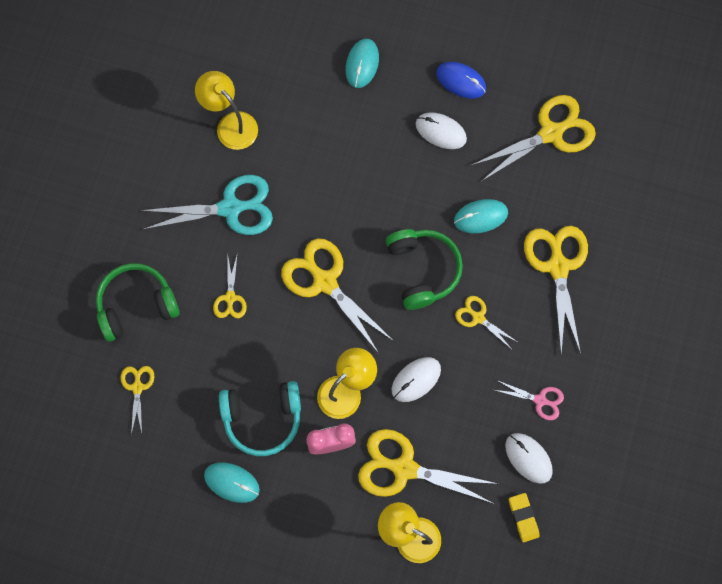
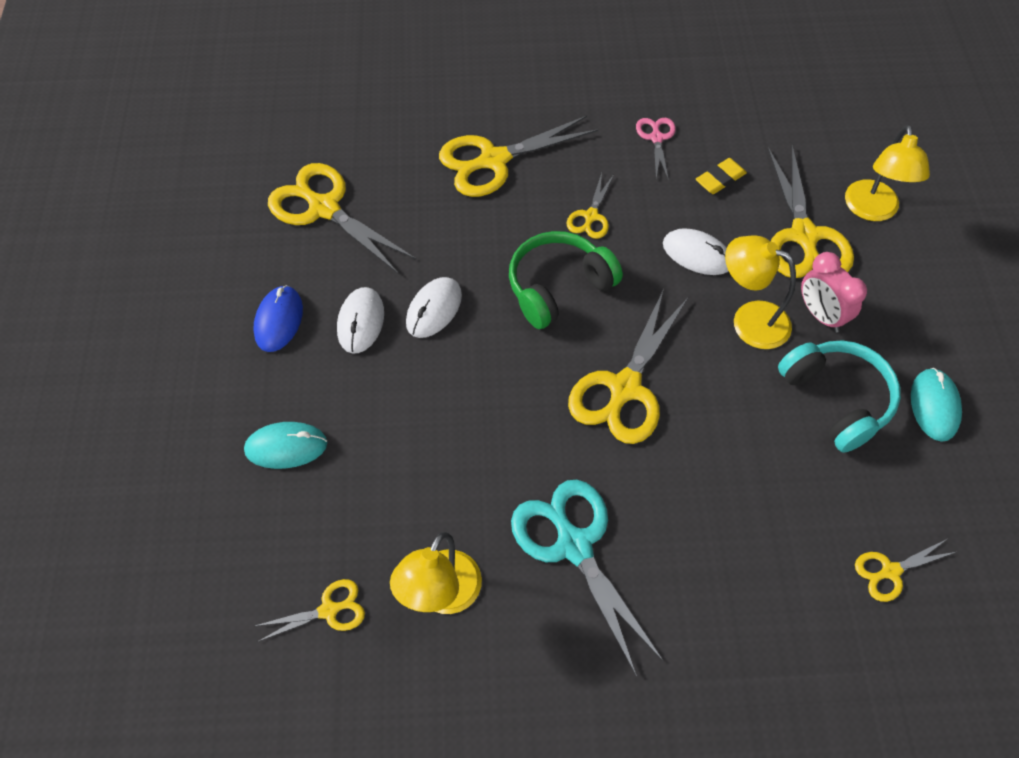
camera: 110 degrees left, 15 degrees down
green headphones [96,263,180,342] -> none
yellow scissors [213,256,247,318] -> yellow scissors moved to [255,579,365,642]
turquoise mouse [454,199,508,233] -> none
white mouse [505,433,553,484] -> white mouse moved to [406,277,462,338]
yellow eraser [509,493,540,542] -> yellow eraser moved to [696,158,747,194]

